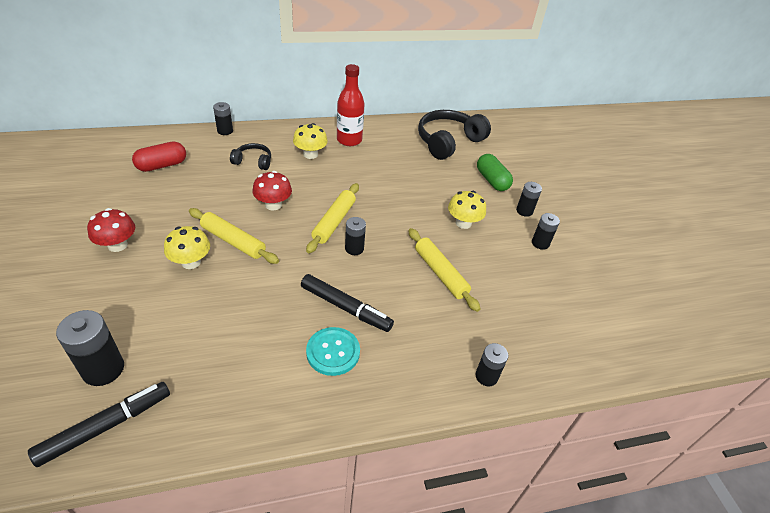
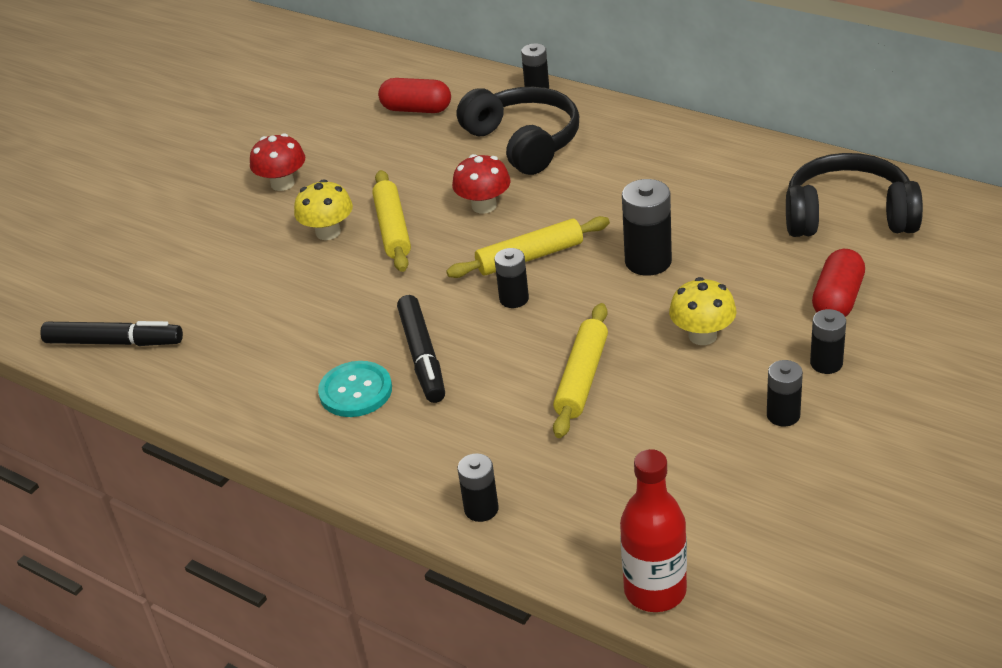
camera: 55 degrees right, 5 degrees down
black battery [56,310,124,386] -> black battery moved to [622,179,672,276]
black headphones [230,143,271,170] -> black headphones [457,87,579,175], size x1.95
yellow mushroom [293,123,328,159] -> none
red bottle [337,64,365,146] -> red bottle moved to [620,449,687,612]
green capsule [477,154,513,191] -> red capsule [812,249,865,317]

